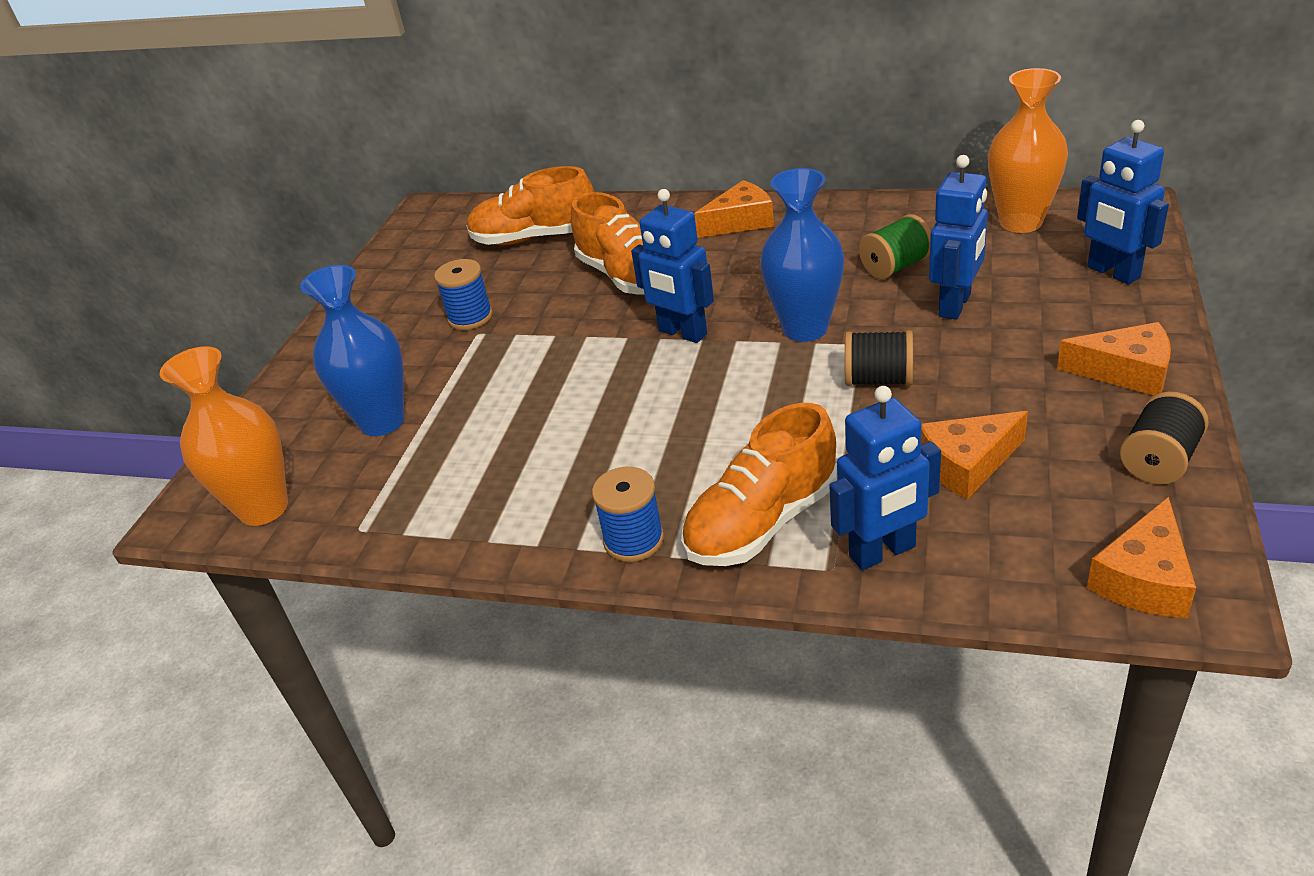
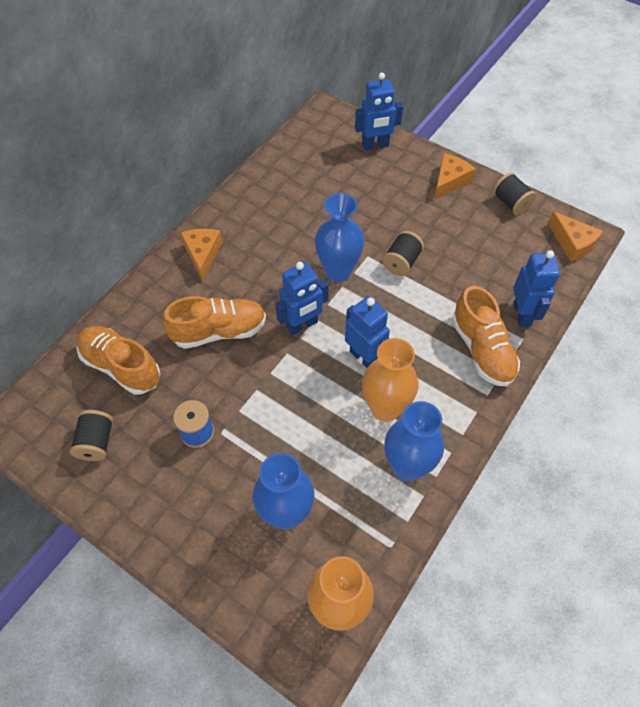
camera: 75 degrees left, 20 degrees up
orange shoe [467,166,594,245] -> orange shoe turned 105 degrees clockwise [77,326,160,395]
blue spool [592,467,664,562] -> none
green spool [859,214,931,279] -> none
orange cheese [921,411,1028,499] -> none
blue robot [929,155,988,320] -> blue robot moved to [345,296,390,368]
orange vase [988,68,1068,233] -> orange vase moved to [362,338,418,422]
none -> black spool [70,410,113,461]
none -> blue vase [384,401,444,481]

